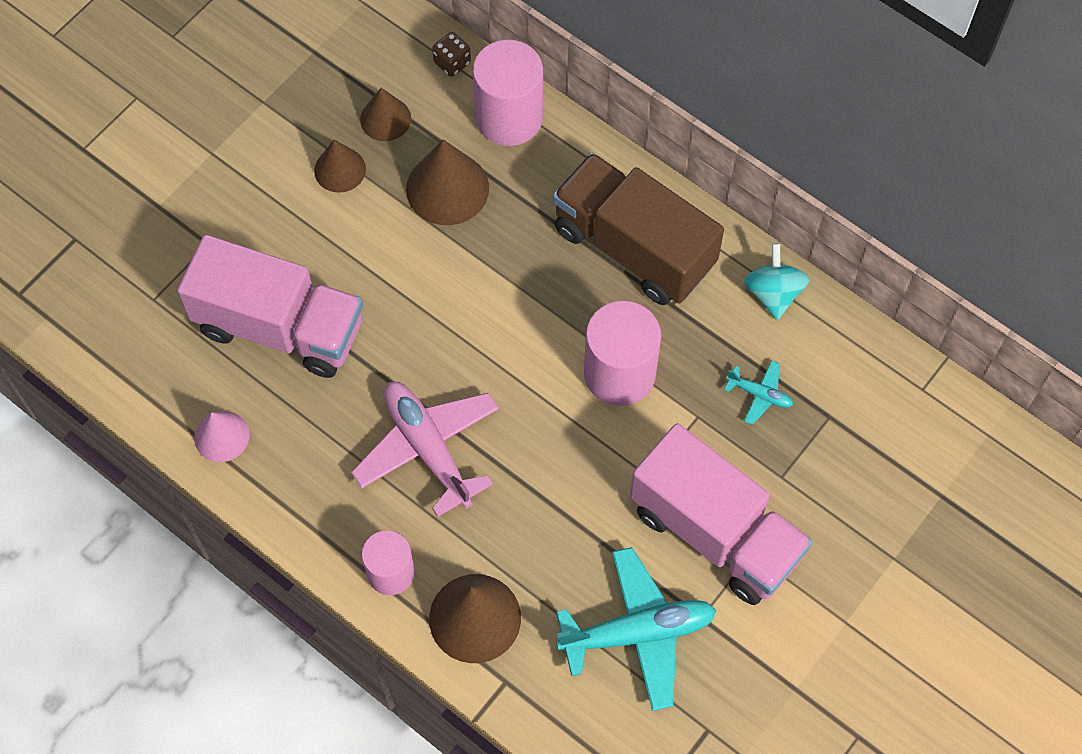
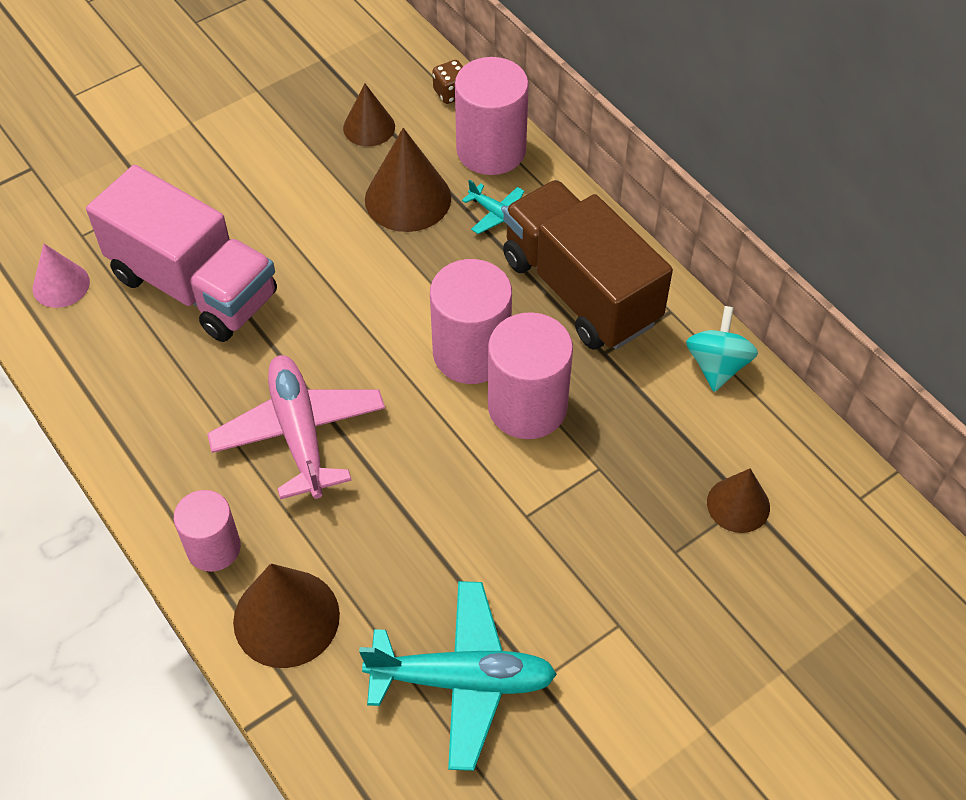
camera: 15 degrees right, 10 degrees down
pink cone [194,411,249,462] -> pink cone moved to [33,244,90,308]
brown cone [314,139,366,193] -> brown cone moved to [707,468,770,533]
pink truck [630,423,813,605] -> none
turquoise plane [724,360,793,425] -> turquoise plane moved to [462,179,525,234]
none -> pink cylinder [430,259,512,384]

